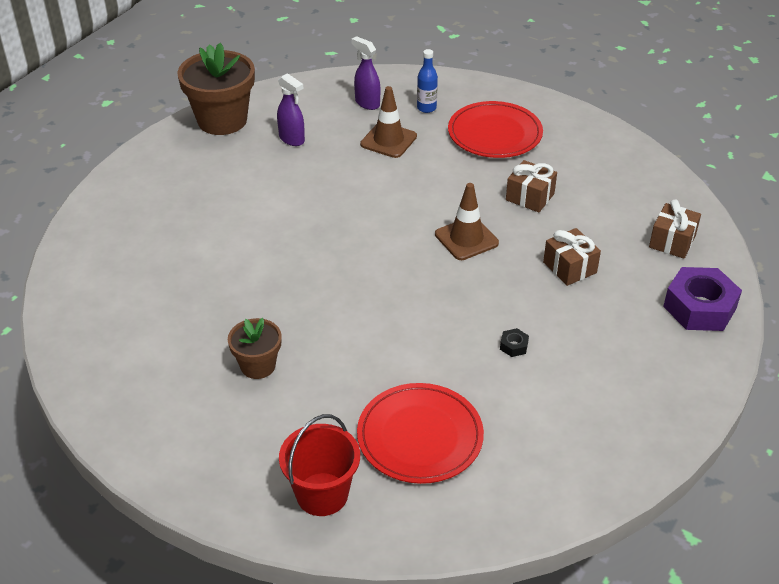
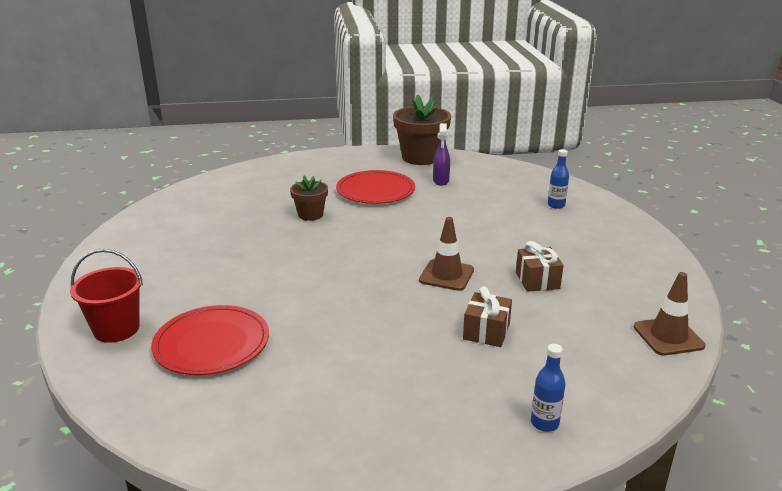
camera: 50 degrees right, 15 degrees down
brown flower pot [228,318,282,379] -> brown flower pot moved to [290,176,328,221]
purple spray bottle [351,36,380,110] -> none
brown traffic cone [360,86,417,158] -> brown traffic cone moved to [634,272,706,356]
red plate [448,101,543,158] -> red plate moved to [336,170,415,204]
black nut [500,328,529,357] -> none
brown gift [649,199,701,259] -> none
purple nut [663,267,742,331] -> blue bottle [531,344,565,432]

